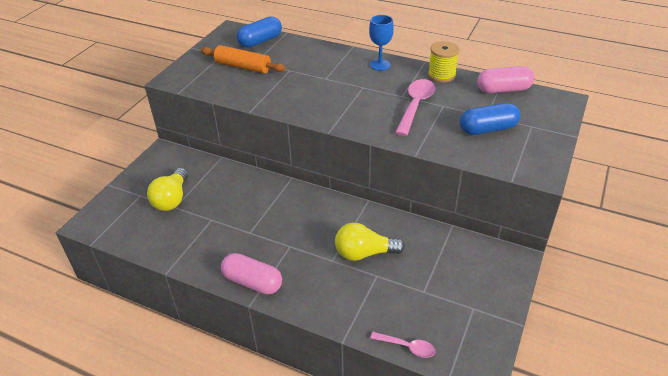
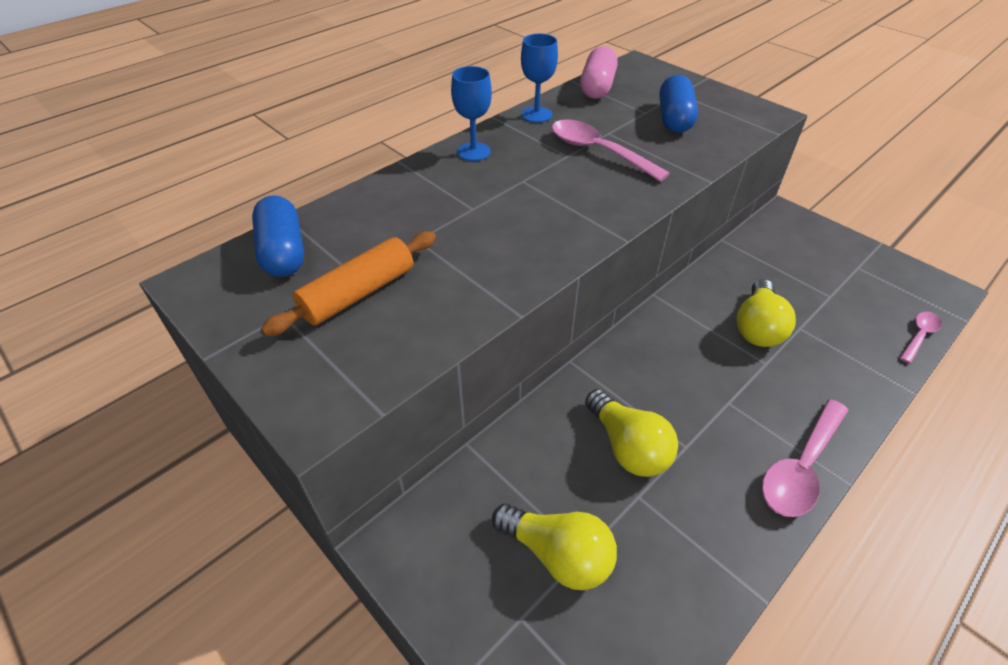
camera: 70 degrees left, 5 degrees up
pink capsule [221,253,282,295] -> pink spoon [762,399,849,517]
yellow spool [428,41,459,82] -> blue goblet [521,33,558,123]
none -> yellow light bulb [585,389,678,477]

